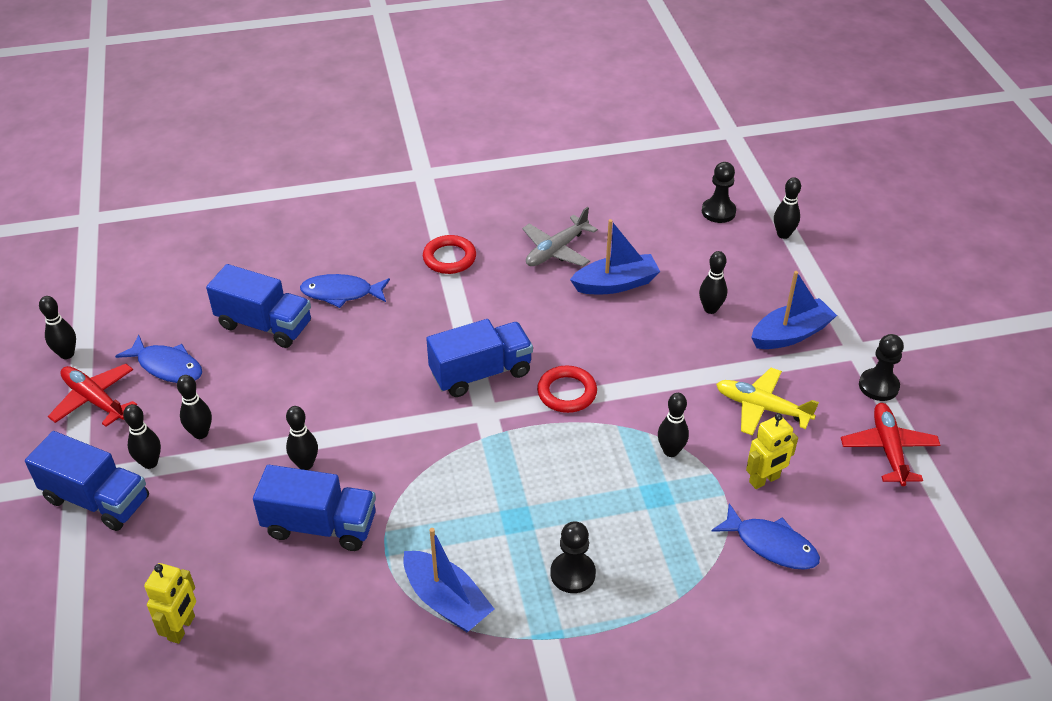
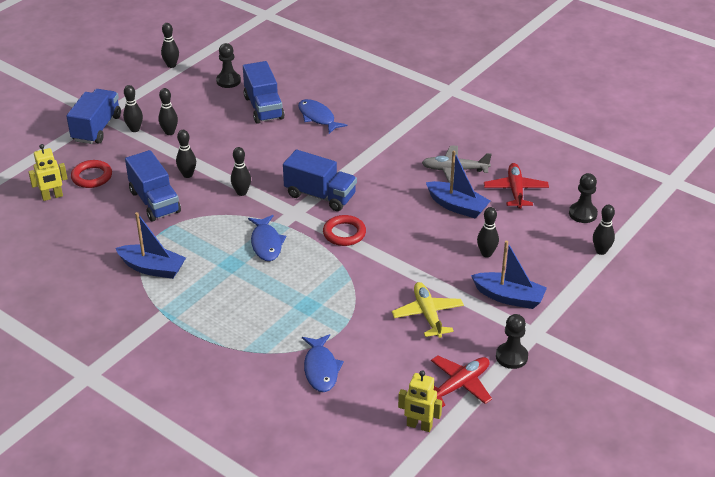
camera: 50 degrees right, 5 degrees down
blue truck [25,431,149,531] -> blue truck turned 150 degrees counterclockwise [66,89,121,144]
red plane [48,364,137,427] -> red plane moved to [484,163,549,209]
blue fish [115,335,202,383] -> blue fish moved to [248,215,287,261]
blue boat [403,528,494,632] -> blue boat turned 75 degrees counterclockwise [115,212,186,279]
red ring [423,235,476,274] -> red ring moved to [71,160,112,188]
black pawn [551,522,596,593] -> black pawn moved to [216,43,241,88]
black bowling pin [658,393,689,457] -> black bowling pin moved to [231,147,251,196]
yellow robot [746,413,798,489] -> yellow robot moved to [398,370,442,432]

